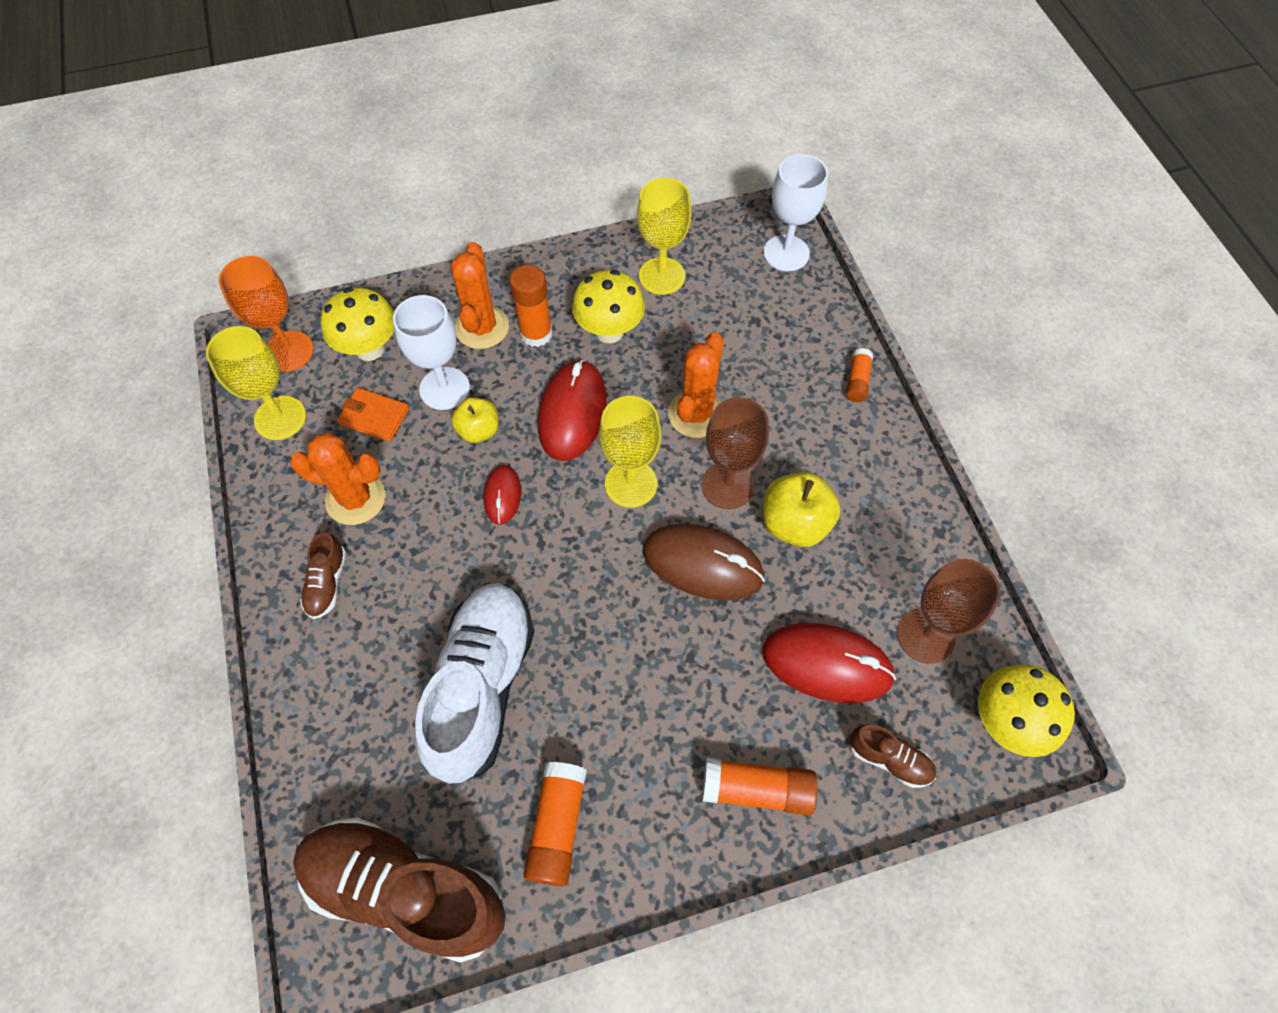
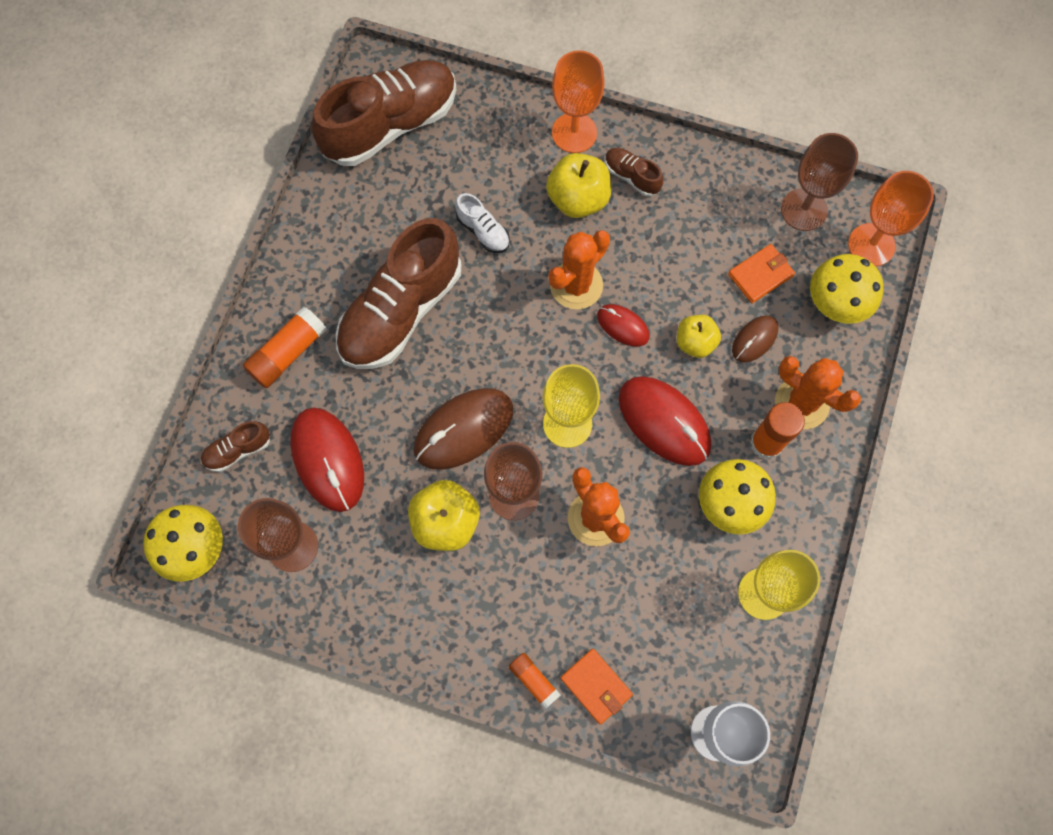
camera: 125 degrees right, 10 degrees up
yellow goblet [206,326,306,440] -> brown goblet [781,133,858,231]
orange cactus [290,433,386,525] -> orange cactus moved to [548,230,610,309]
white goblet [393,295,470,410] -> brown mouse [732,315,779,362]
white shoe [415,583,534,785] -> white shoe [455,193,510,253], size x0.43
orange glue stick [523,762,587,886] -> none
red mouse [762,623,896,703] -> red mouse turned 75 degrees counterclockwise [290,408,364,512]
none -> brown shoe [336,218,461,369]
none -> yellow apple [546,153,611,218]
none -> orange goblet [552,50,605,153]
none -> orange wallet [560,649,633,724]

